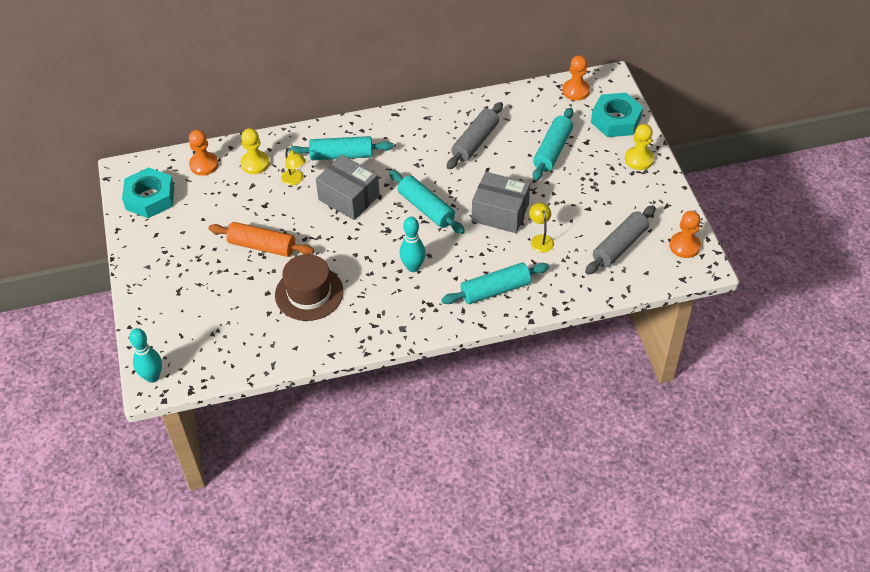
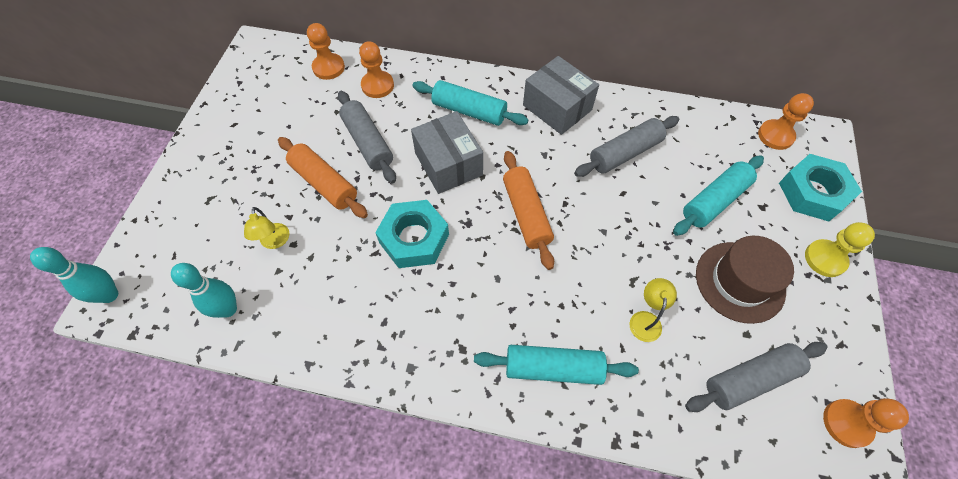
camera: 25 degrees right, 10 degrees up
turquoise nut [122,168,174,218] -> turquoise nut moved to [375,200,449,268]
yellow pawn [240,128,270,174] -> orange pawn [359,41,394,98]
brown hat [275,254,344,321] -> brown hat moved to [696,236,794,324]
yellow lamp [281,148,306,186] -> yellow lamp moved to [244,207,289,249]
turquoise rolling pin [389,170,465,234] -> orange rolling pin [503,151,554,270]
turquoise bowling pin [399,217,426,272] -> turquoise bowling pin moved to [171,263,237,318]
grey box [472,172,530,233] -> grey box moved to [523,56,599,135]
none -> grey rolling pin [338,91,396,183]

